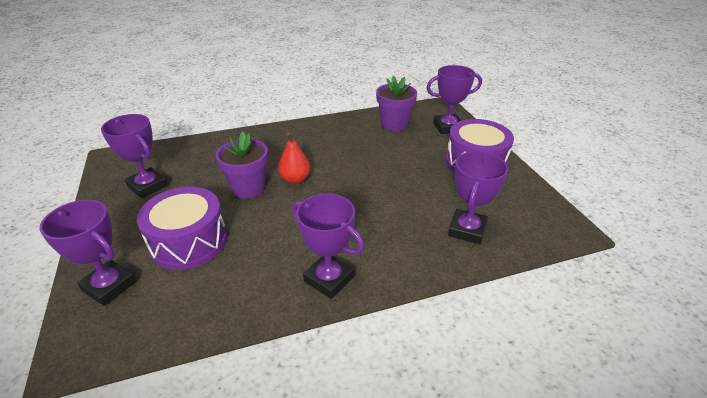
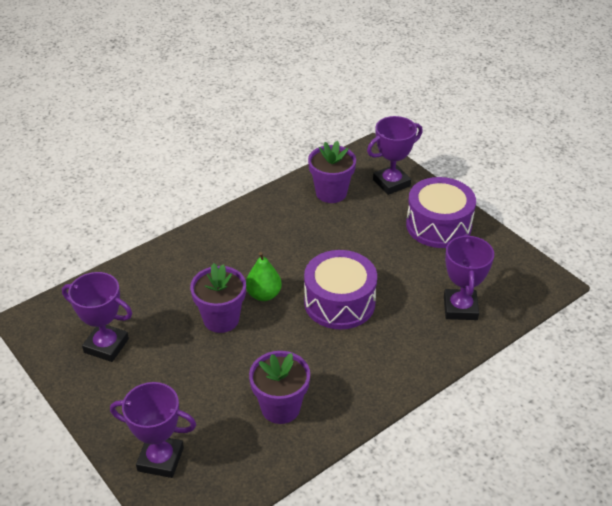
camera: 20 degrees left, 5 degrees up
purple drum [137,187,227,270] -> purple drum moved to [304,250,377,329]
red pear [278,133,311,184] -> green pear [246,252,282,301]
purple trophy [292,193,364,299] -> none
none -> purple flower pot [249,351,310,424]

